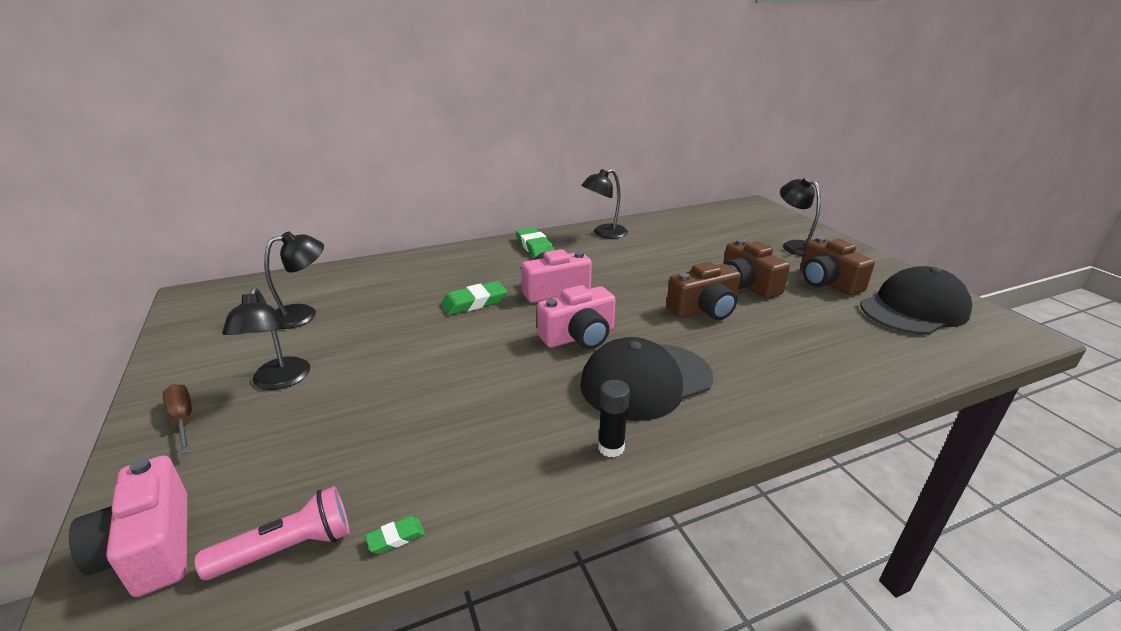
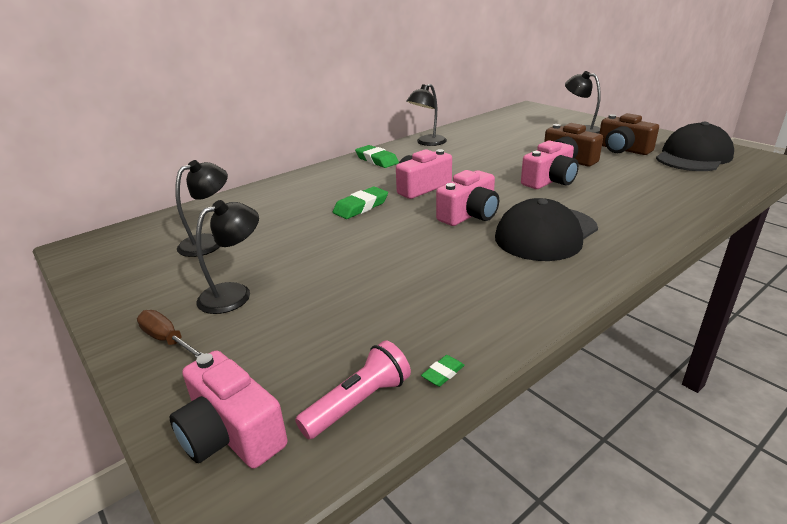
camera: 15 degrees left, 0 degrees up
black lamp [222,287,310,390] -> black lamp turned 105 degrees counterclockwise [196,200,259,314]
black glue stick [598,380,630,457] -> none
brown camera [666,262,741,320] -> pink camera [521,140,579,189]

